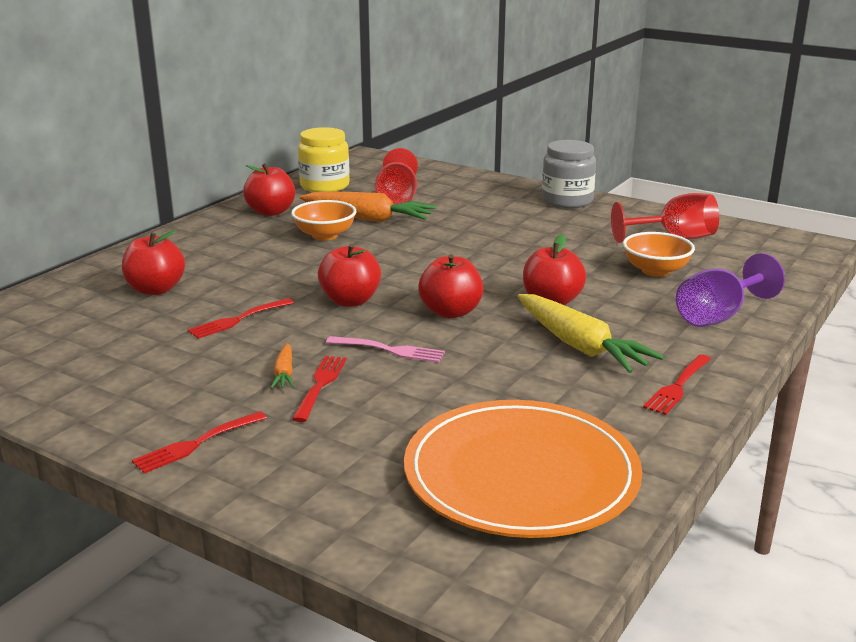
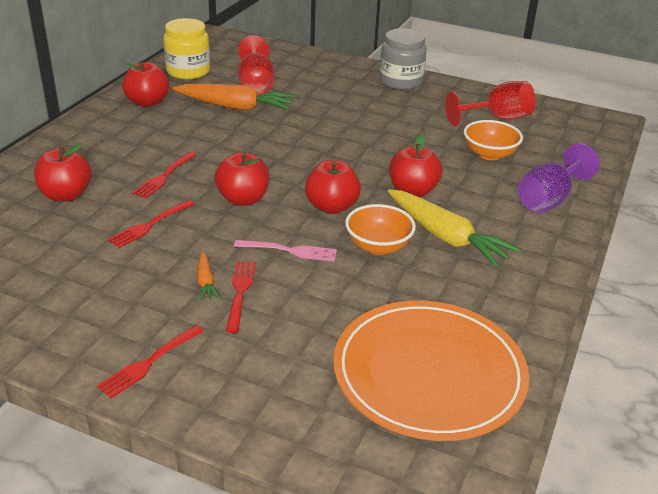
camera: 10 degrees left, 10 degrees up
orange bowl [291,200,356,240] -> orange bowl moved to [345,204,416,255]
red fork [643,354,711,415] -> red fork moved to [132,152,197,198]

